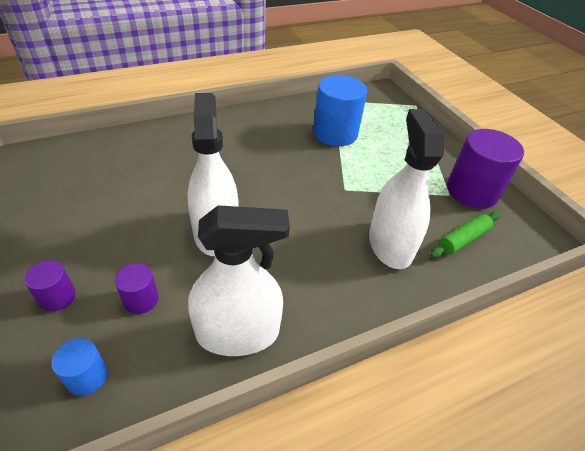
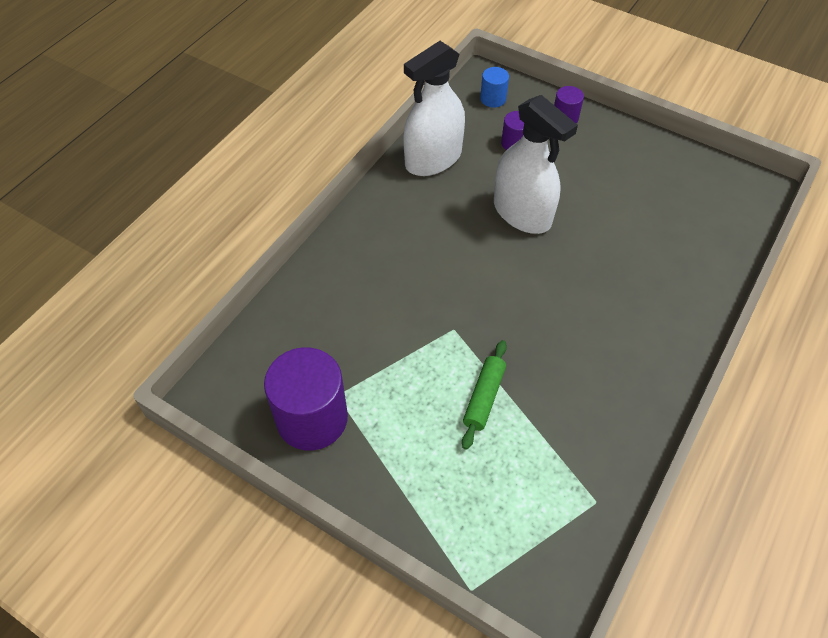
camera: 150 degrees right, 10 degrees up
blue cylinder [313,75,367,146] -> none
white spray bottle [369,109,444,269] -> none
green rolling pin [430,212,500,258] -> green rolling pin moved to [462,340,507,450]

